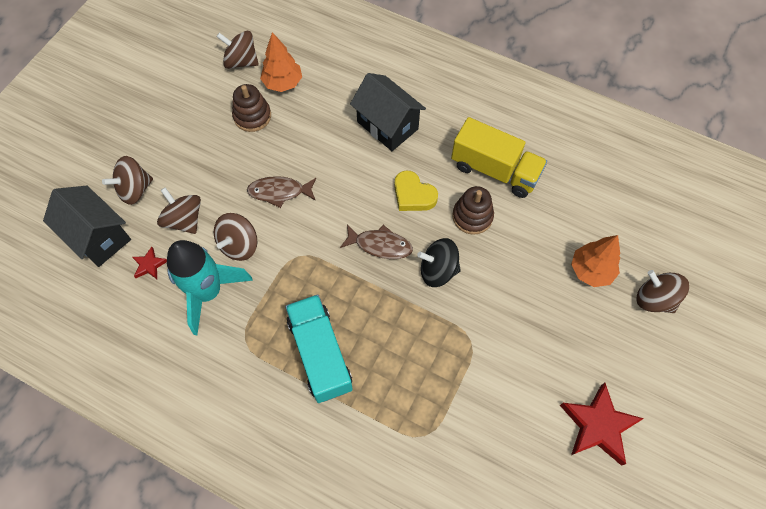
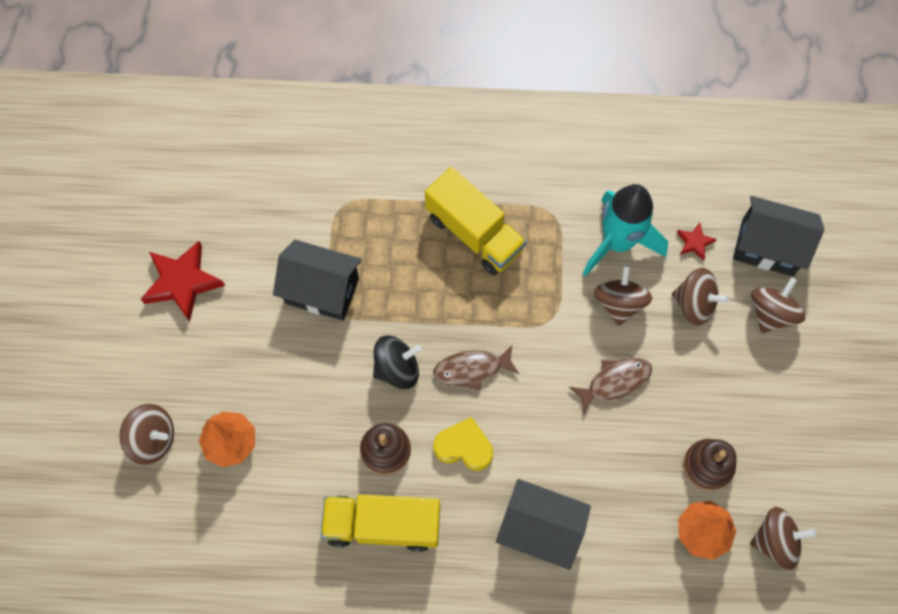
camera: 155 degrees right, 5 degrees up
turquoise truck [285,295,353,403] -> yellow truck [425,167,527,275]
none -> black house [273,240,362,321]

